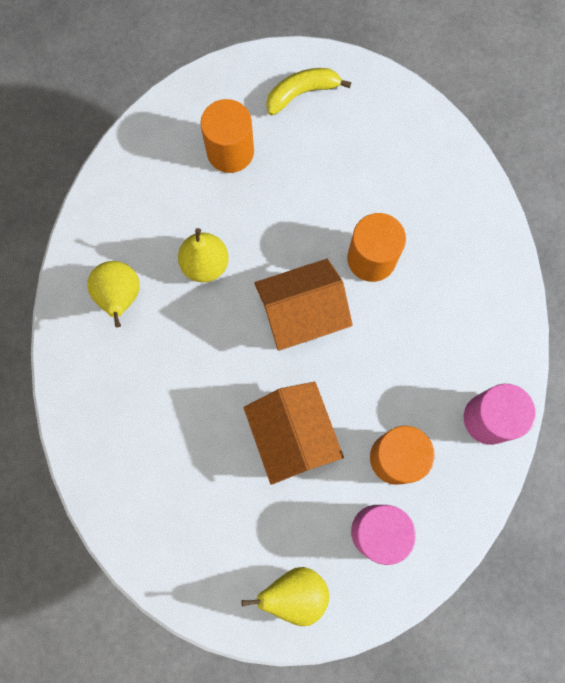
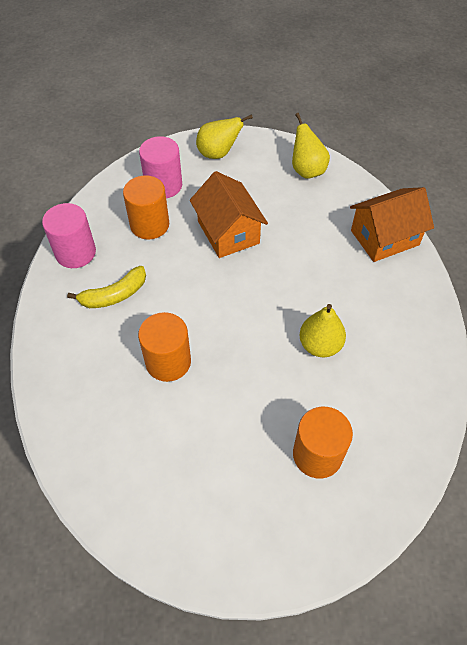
camera: 175 degrees right, 20 degrees down
yellow pear [87,261,140,328] -> yellow pear moved to [292,113,330,179]
orange house [254,259,353,351] -> orange house moved to [350,187,434,262]
yellow banana [266,68,351,116] -> yellow banana moved to [67,266,146,308]

